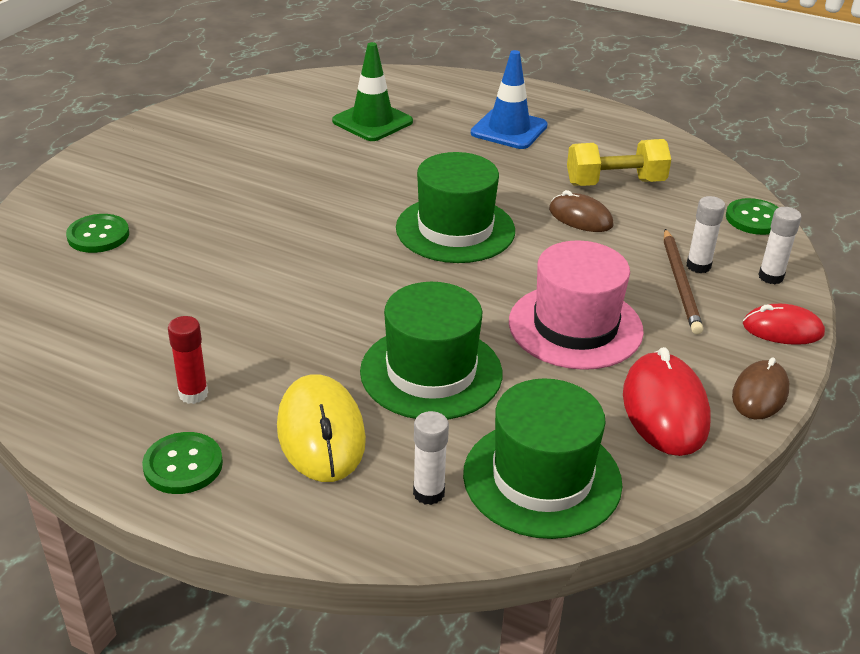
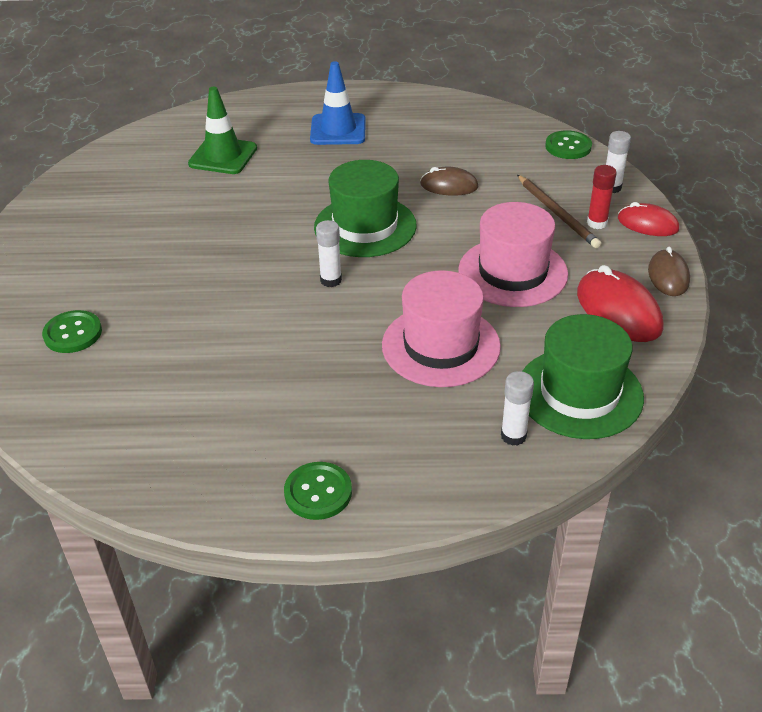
camera: 25 degrees left, 5 degrees up
red glue stick [168,316,208,404] -> red glue stick moved to [587,165,617,229]
yellow mouse [277,374,366,482] -> none
green hat [360,282,502,420] -> pink hat [382,270,501,387]
yellow dumbbell [567,139,671,186] -> none
white glue stick [686,196,726,273] -> white glue stick moved to [316,220,342,287]
red mouse [743,304,825,345] -> red mouse turned 45 degrees clockwise [618,202,679,236]

